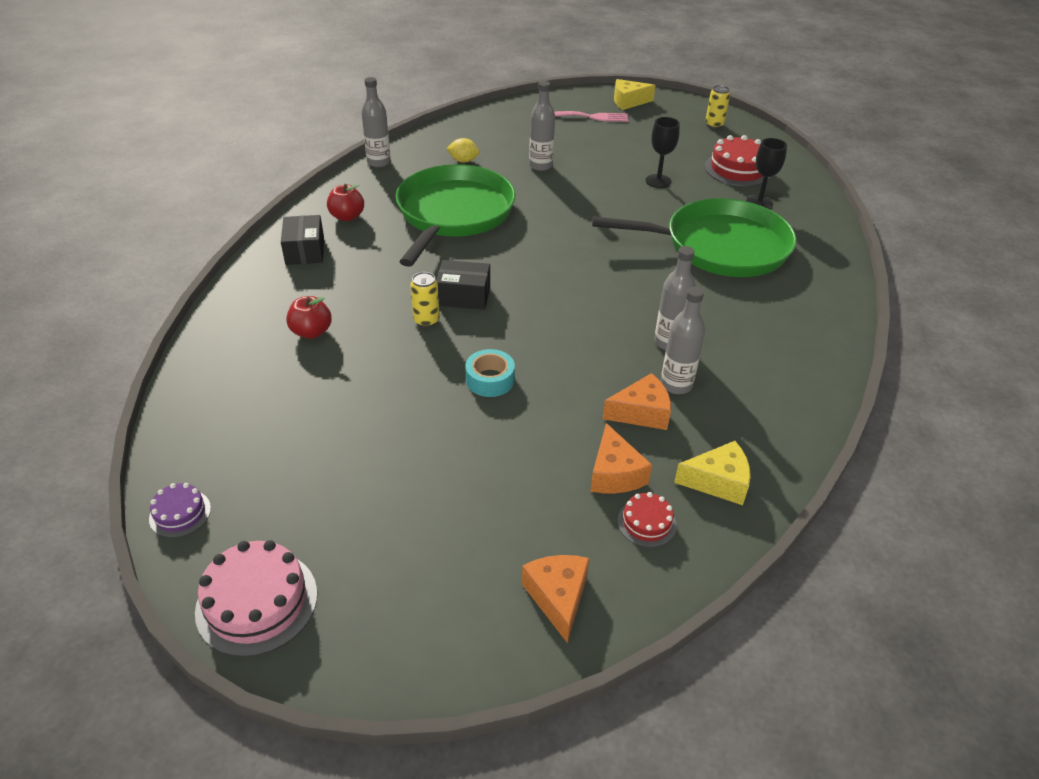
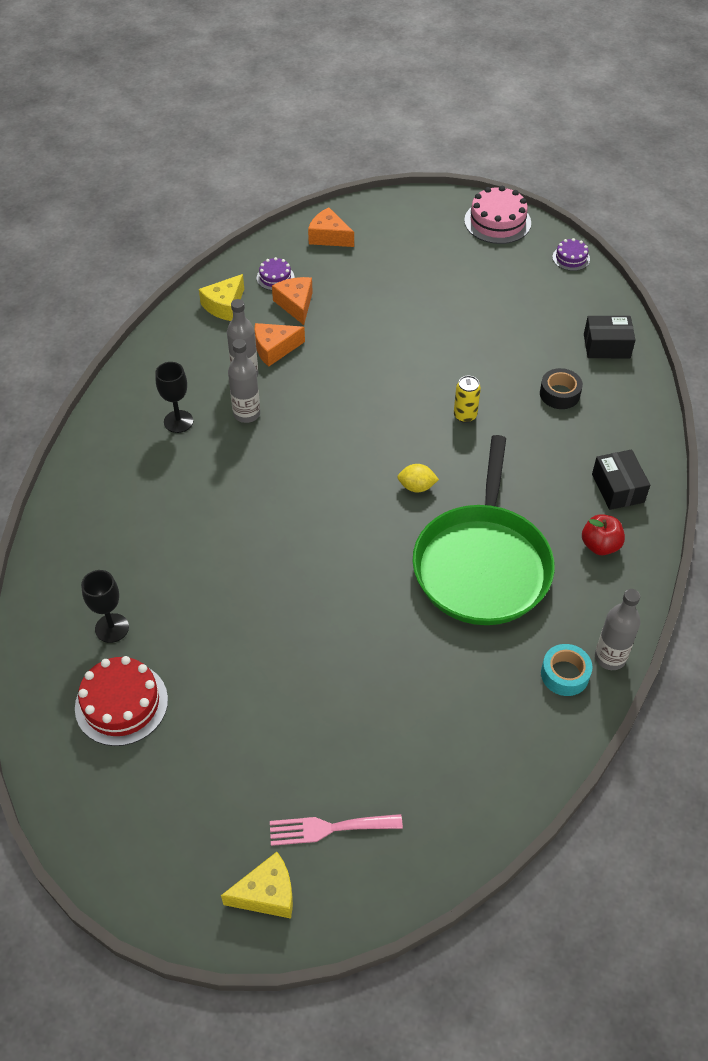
camera: 175 degrees right, 10 degrees up
red apple [286,296,332,339] -> black tape [540,368,583,409]
black box [436,260,490,310] -> black box moved to [584,316,635,358]
yellow lemon [446,138,480,163] -> yellow lemon moved to [397,464,439,492]
turquoise tape [465,349,515,397] -> turquoise tape moved to [541,644,593,696]
orange cheese [522,555,590,643] -> orange cheese turned 135 degrees clockwise [308,207,354,247]
grey bottle [529,81,555,171] -> none
green pan [592,198,796,277] -> none
red cake [618,492,677,547] -> purple cake [257,257,294,290]
black goblet [645,117,680,188] -> black goblet moved to [155,362,193,433]
yellow cheese [674,441,751,505] -> yellow cheese turned 45 degrees counterclockwise [199,274,244,321]
yellow can [705,85,730,128] -> none

